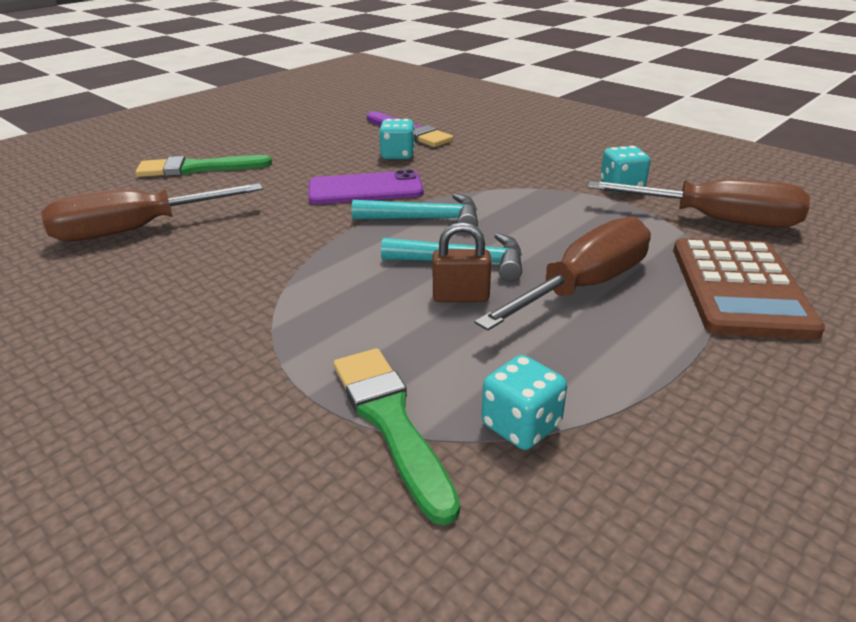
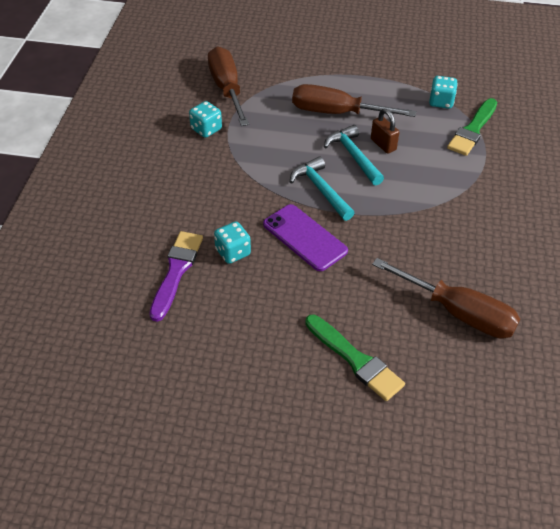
camera: 125 degrees left, 15 degrees up
brown calculator [673,238,825,340] -> none

